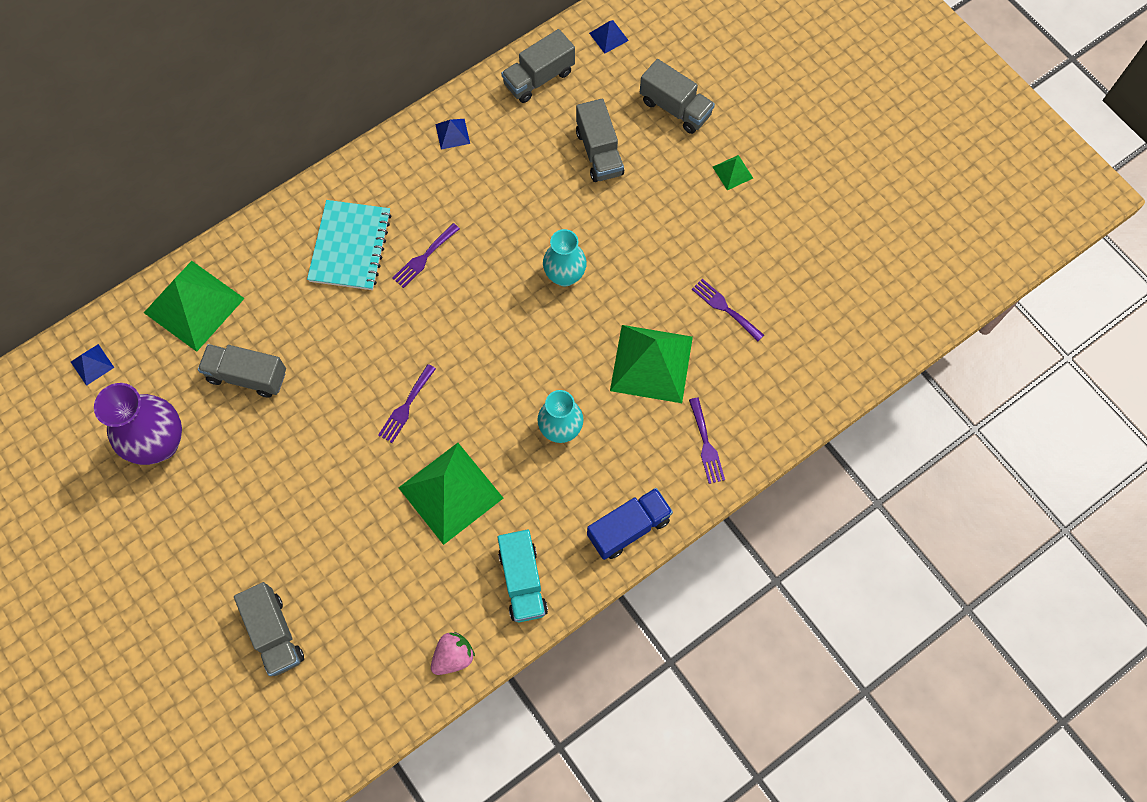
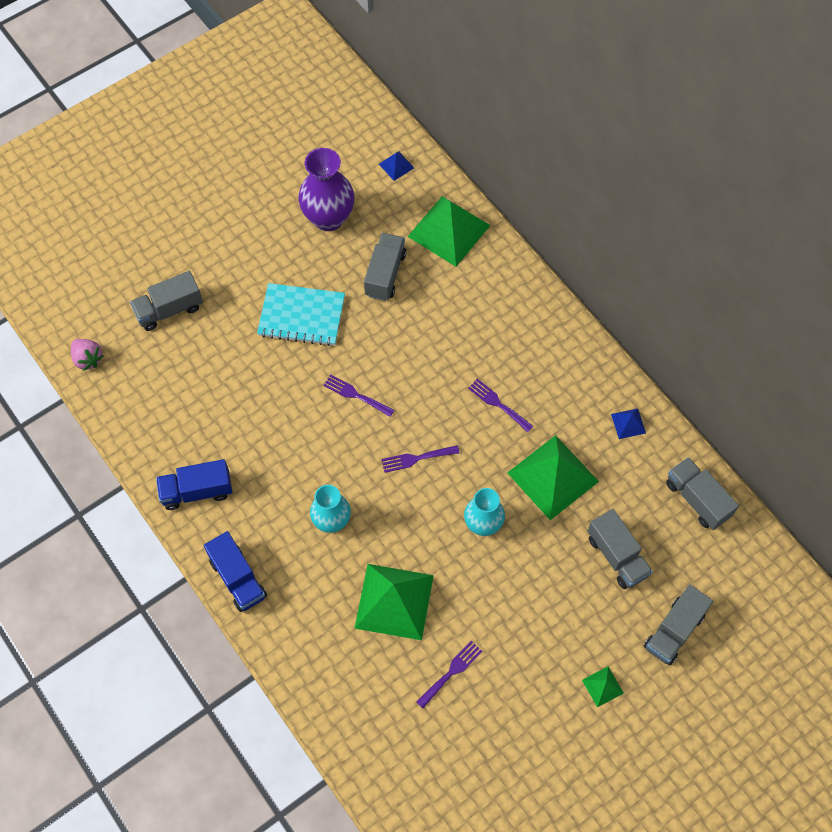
camera: 90 degrees right, 5 degrees down
turquoise notebook [307,200,392,290] -> turquoise notebook moved to [257,283,345,346]
green pyramid [398,443,503,545] -> green pyramid moved to [507,435,599,520]
pink strawberry [431,632,475,675] -> pink strawberry moved to [71,339,104,371]
turquoise truck [498,530,548,622] -> blue truck [156,459,232,510]
grey truck [576,99,624,182] -> grey truck turned 105 degrees counterclockwise [588,509,653,589]
blue pyramid [589,20,629,54] -> none
purple fork [689,398,725,484] -> purple fork moved to [381,445,460,473]

